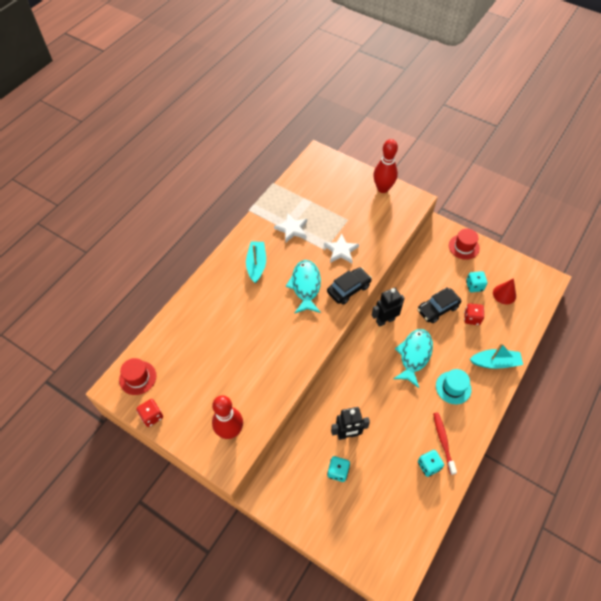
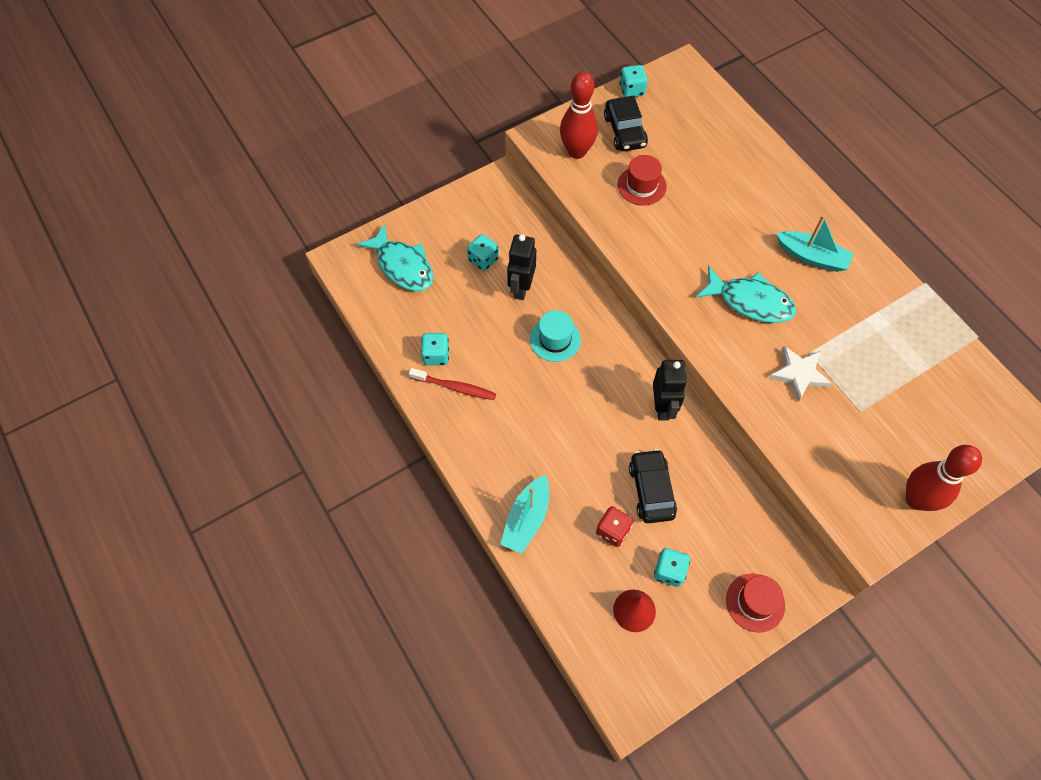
camera: 115 degrees right, 5 degrees up
red hat [119,358,156,395] -> red hat moved to [617,155,667,206]
red dice [136,399,163,427] -> turquoise dice [620,65,648,97]
white star [274,213,307,243] -> none
black car [327,267,372,304] -> black car moved to [604,96,648,151]
turquoise fish [393,329,433,388] -> turquoise fish moved to [356,224,434,291]
turquoise hat [436,369,472,404] -> turquoise hat moved to [530,310,581,362]

